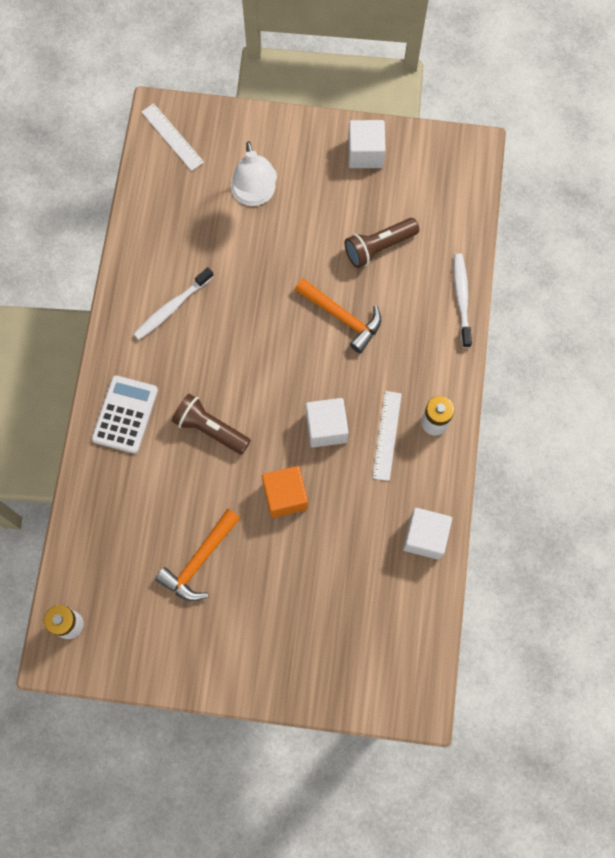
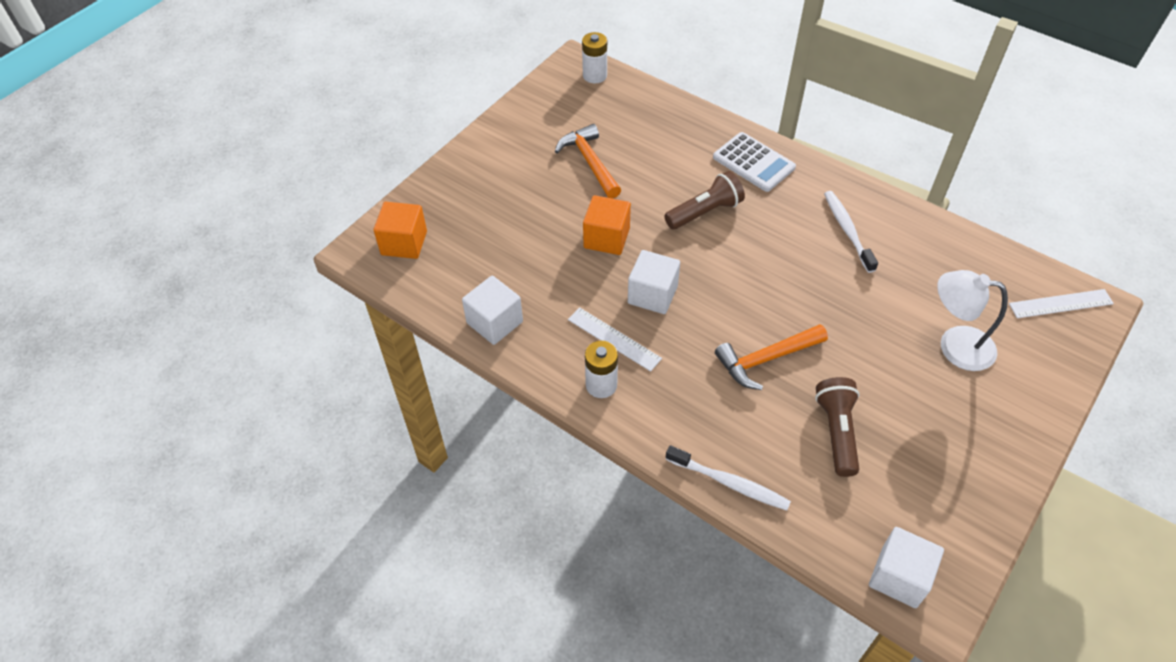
camera: 120 degrees right, 20 degrees down
white cube [348,120,386,168] -> white cube moved to [869,527,944,608]
none -> orange cube [374,202,427,259]

